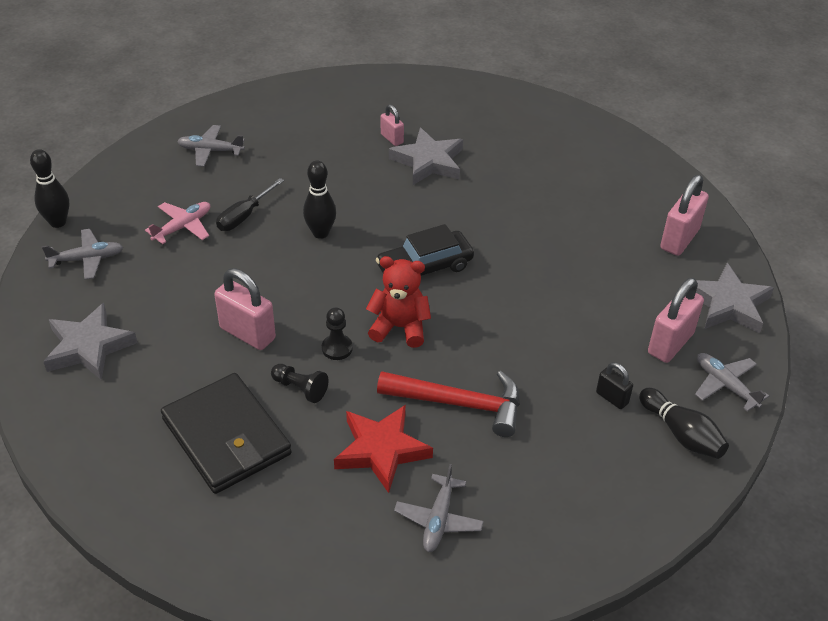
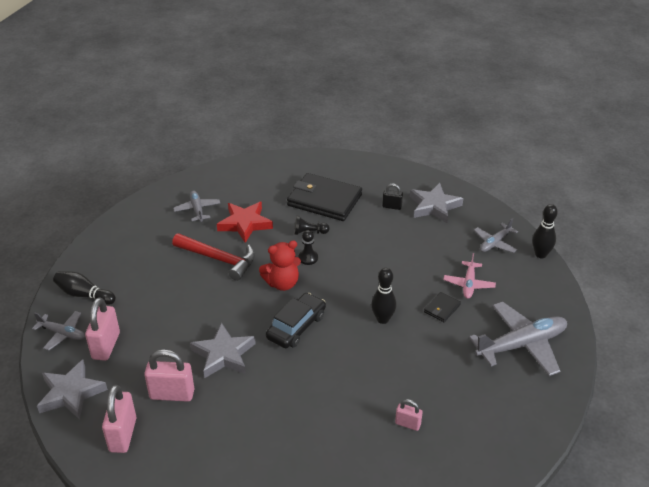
camera: 150 degrees right, 5 degrees down
grey plane [177,125,245,167] -> grey plane [469,302,567,376], size x1.84
pink padlock [214,268,276,350] -> pink padlock moved to [144,349,194,402]
black screwdriver [216,178,284,231] -> black wallet [424,292,461,322]
red hammer [377,371,520,437] -> red hammer turned 135 degrees counterclockwise [172,233,255,281]
grey star [389,128,463,185] -> grey star moved to [190,323,256,378]
black padlock [596,362,633,409] -> black padlock moved to [382,184,403,210]

